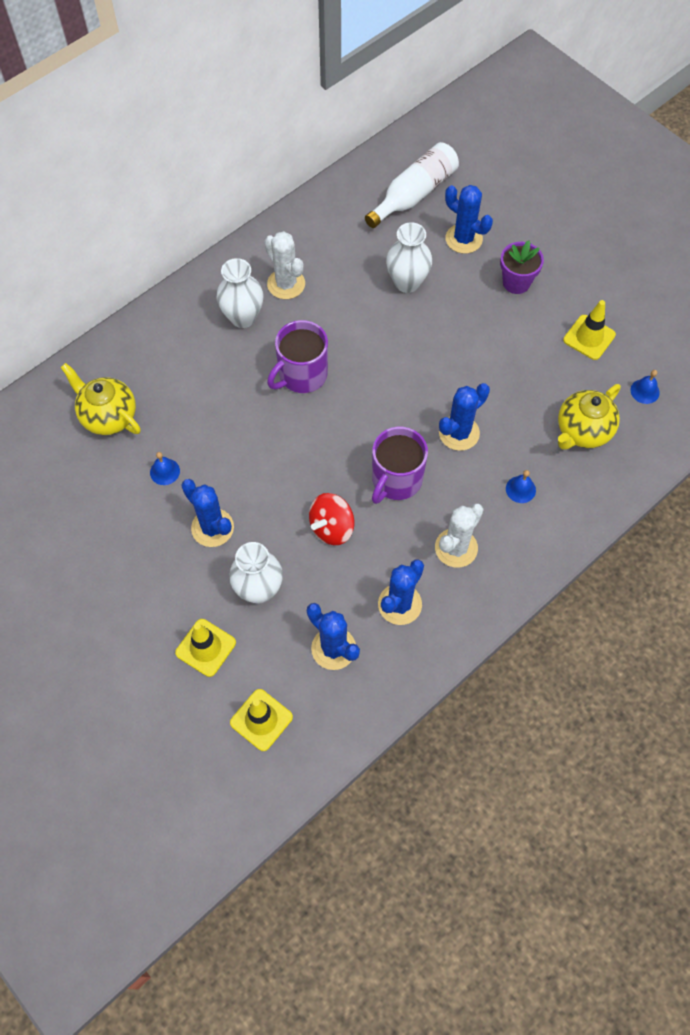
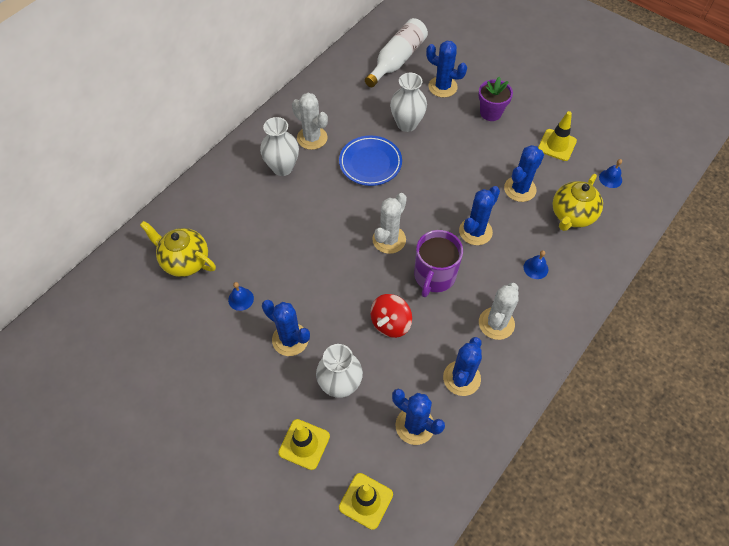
camera: 10 degrees left, 5 degrees down
purple mug [267,320,328,393] -> none
none -> blue plate [339,136,402,186]
none -> white cactus [372,193,407,254]
none -> blue cactus [504,145,544,202]

